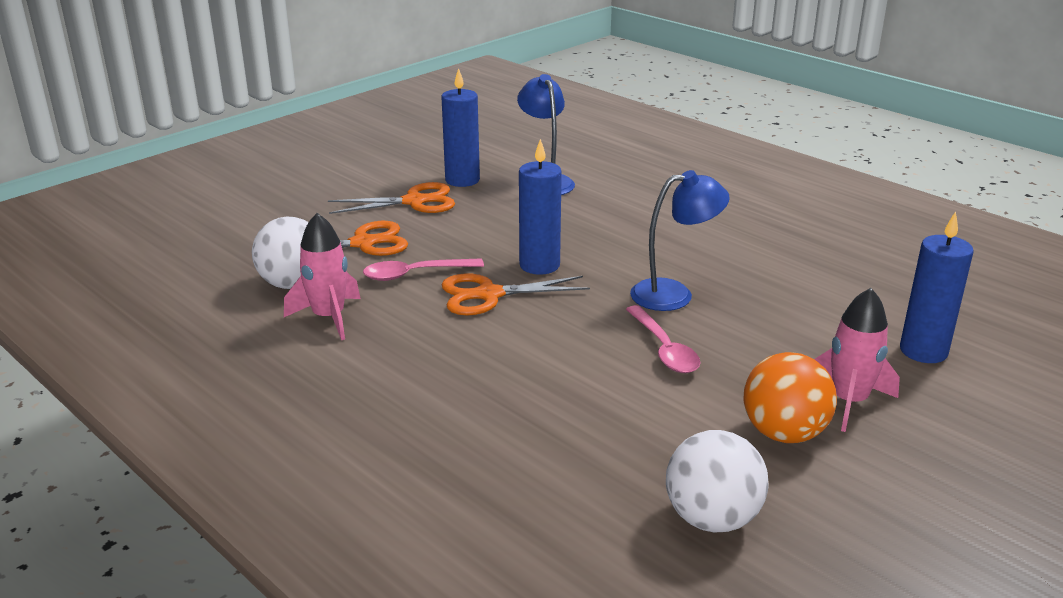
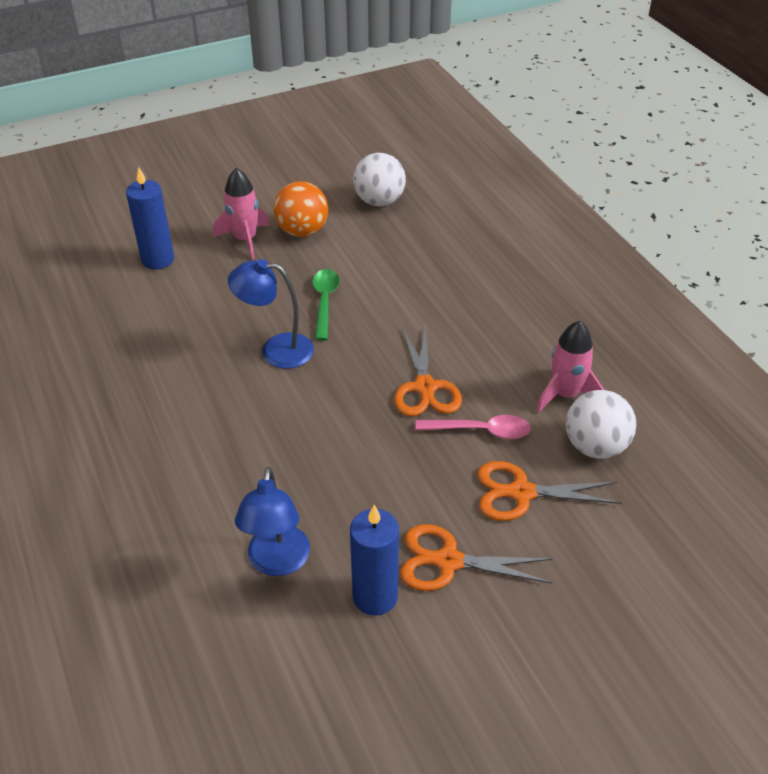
camera: 160 degrees left, 15 degrees up
orange scissors [441,273,590,316] -> orange scissors turned 75 degrees clockwise [394,327,462,416]
blue candle [519,139,562,275] -> none
pink spoon [626,305,700,373] -> green spoon [312,269,340,341]

